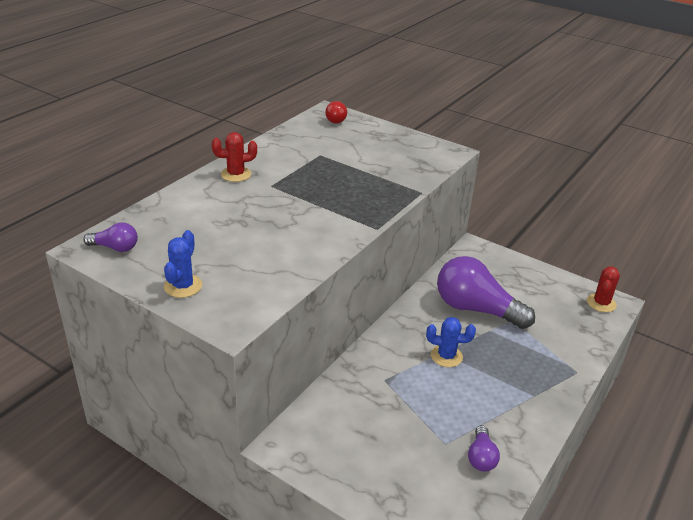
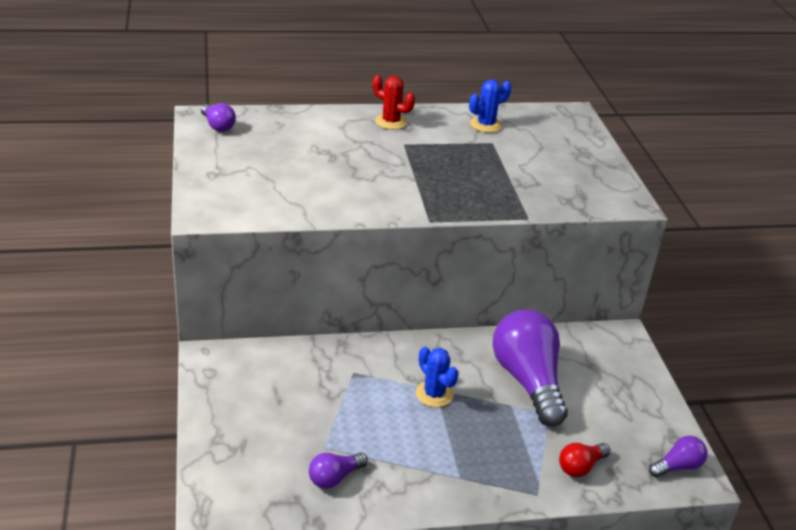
camera: 45 degrees right, 0 degrees up
blue cactus [164,230,202,298] -> blue cactus moved to [469,79,512,133]
red light bulb [325,101,347,123] -> red light bulb moved to [559,443,611,477]
red cactus [587,267,620,312] -> purple light bulb [649,436,707,478]

